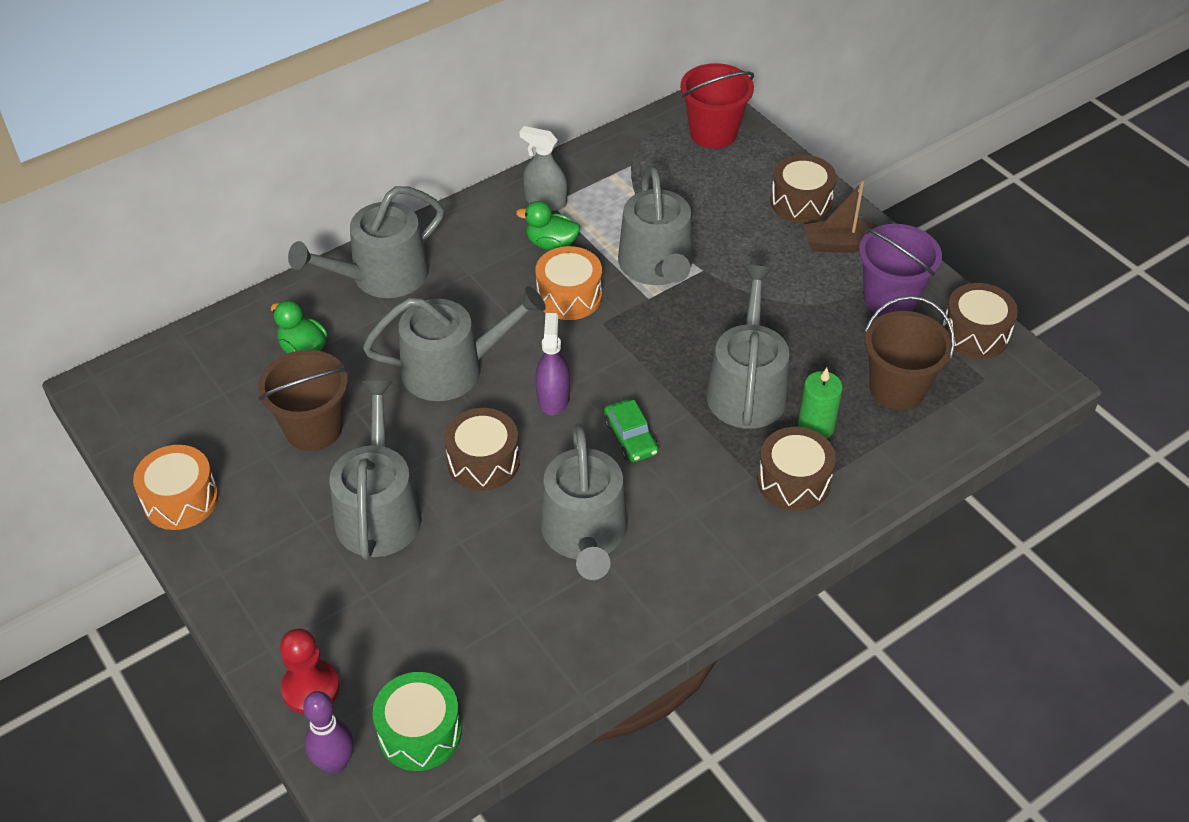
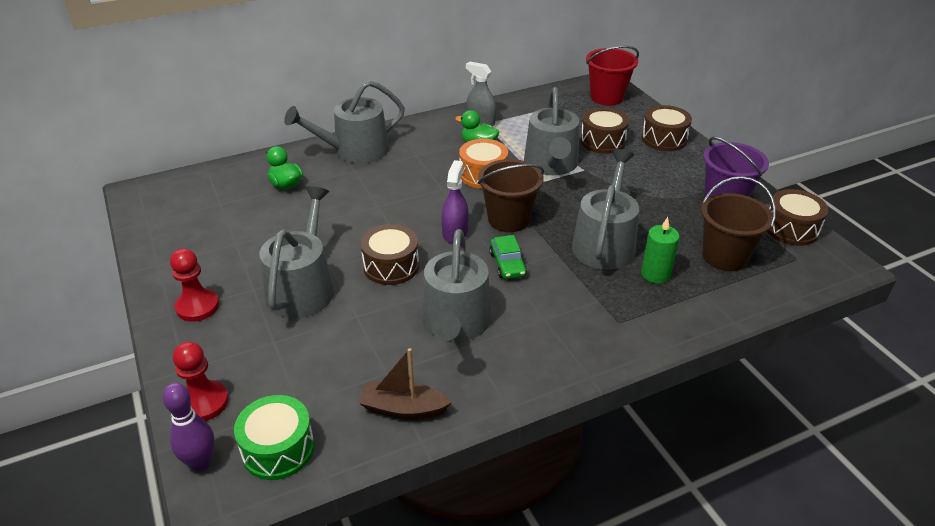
camera: 10 degrees right, 10 degrees down
orange drum [133,445,218,530] -> none
brown bucket [258,350,348,451] -> brown bucket moved to [478,159,544,232]
grey watering can [363,286,546,401] -> none
brown drum [757,427,836,511] -> brown drum moved to [580,108,629,154]
brown boat [804,181,880,253] -> brown boat moved to [359,348,452,419]
none -> red pawn [170,248,219,322]

